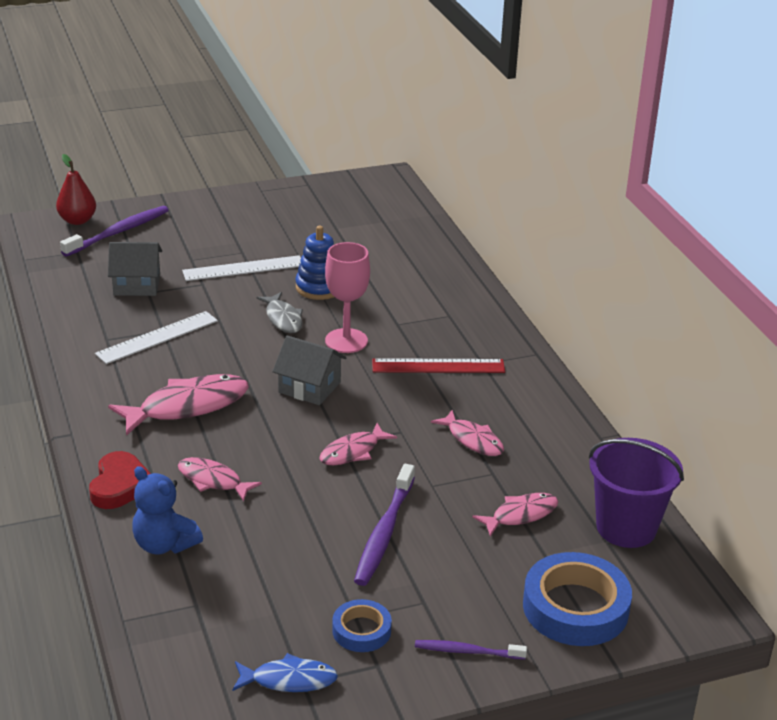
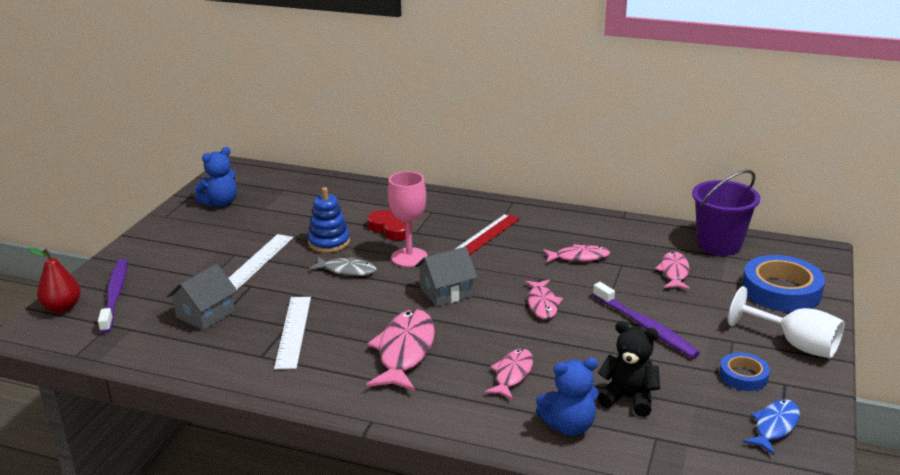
camera: 50 degrees left, 5 degrees down
red heart [89,451,151,509] -> red heart moved to [367,210,412,241]
pink fish [178,457,262,502] -> pink fish turned 135 degrees clockwise [485,349,533,400]
purple toothbrush [415,640,527,660] -> white goblet [728,286,845,359]
none -> blue teddy bear [194,147,237,207]
none -> black teddy bear [597,321,660,417]

